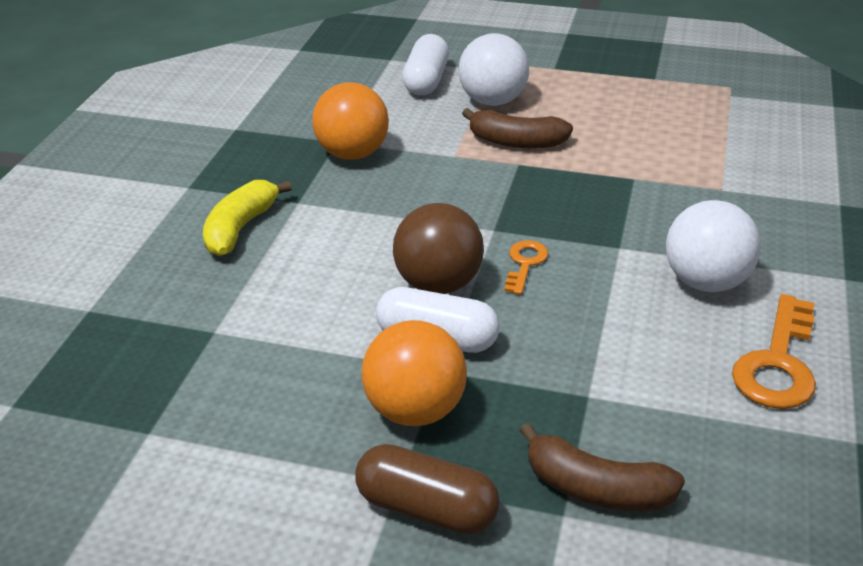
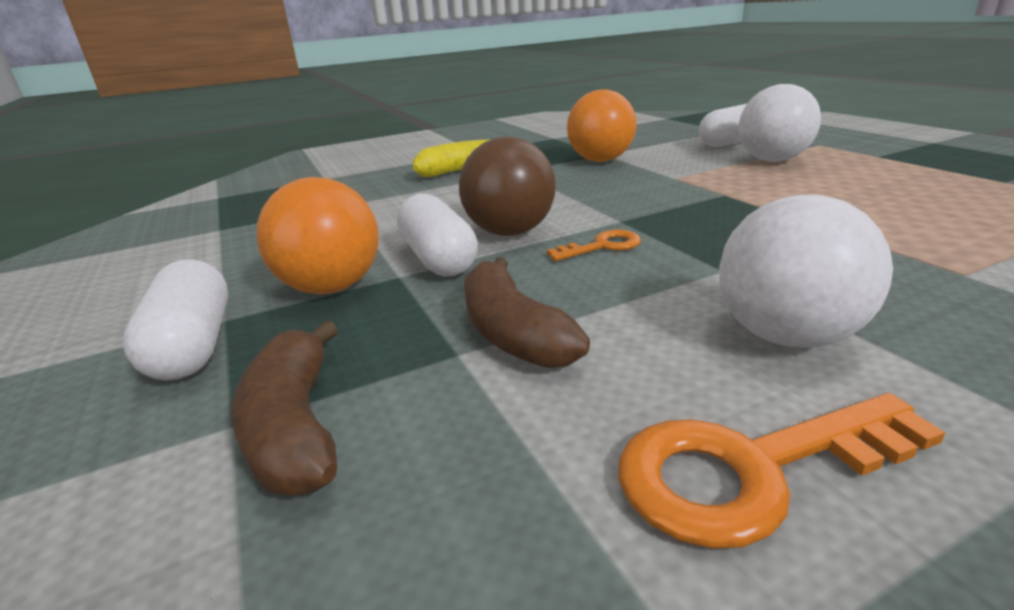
camera: 50 degrees right, 10 degrees down
brown capsule [355,444,500,534] -> white capsule [123,259,228,380]
brown banana [462,108,573,148] -> brown banana moved to [464,257,590,368]

